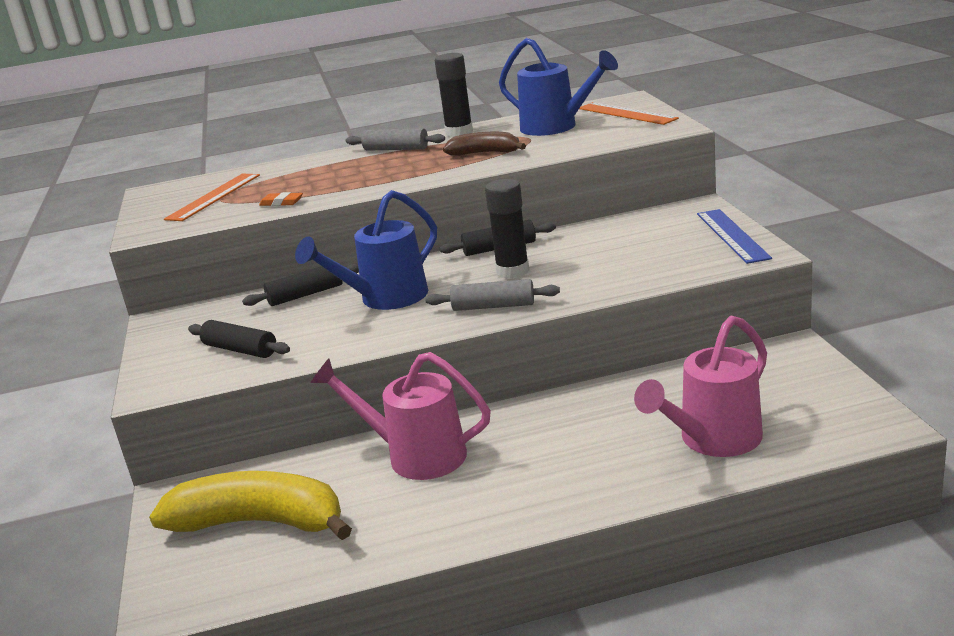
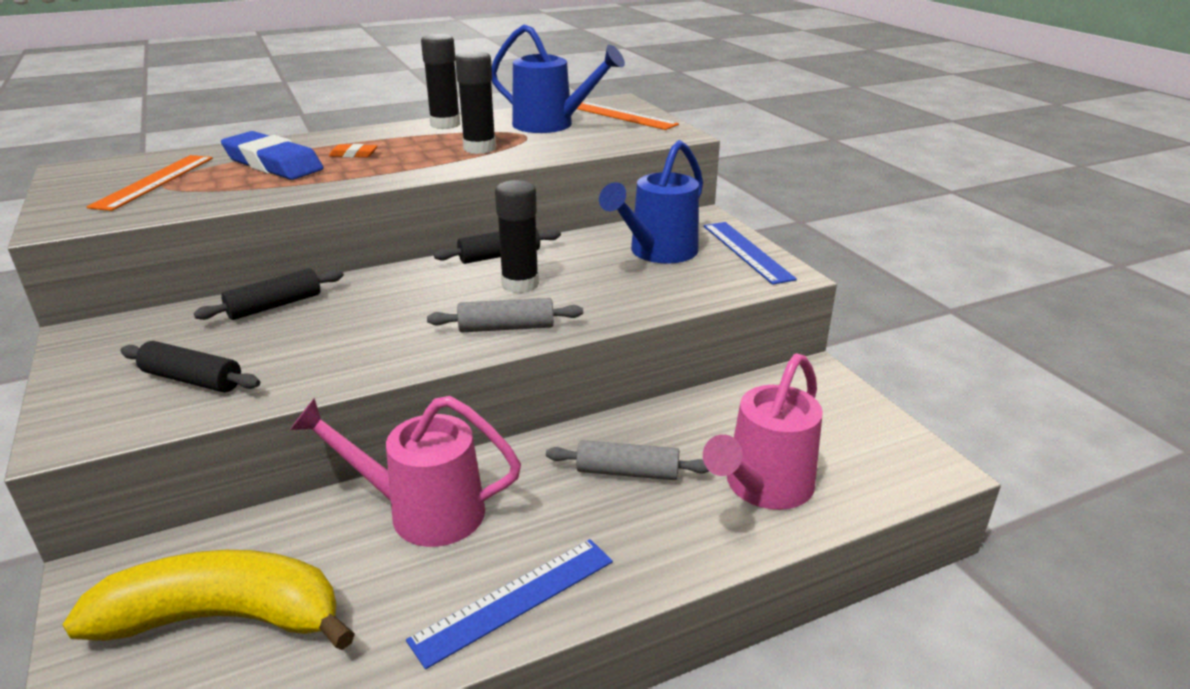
camera: 15 degrees left, 5 degrees up
orange eraser [259,192,303,206] -> orange eraser moved to [329,144,377,158]
blue watering can [295,190,437,310] -> blue watering can moved to [599,140,703,263]
grey rolling pin [346,128,445,151] -> grey rolling pin moved to [546,440,709,480]
brown banana [443,132,526,156] -> black glue stick [455,51,496,154]
none -> blue eraser [221,131,323,180]
none -> blue ruler [406,539,613,669]

